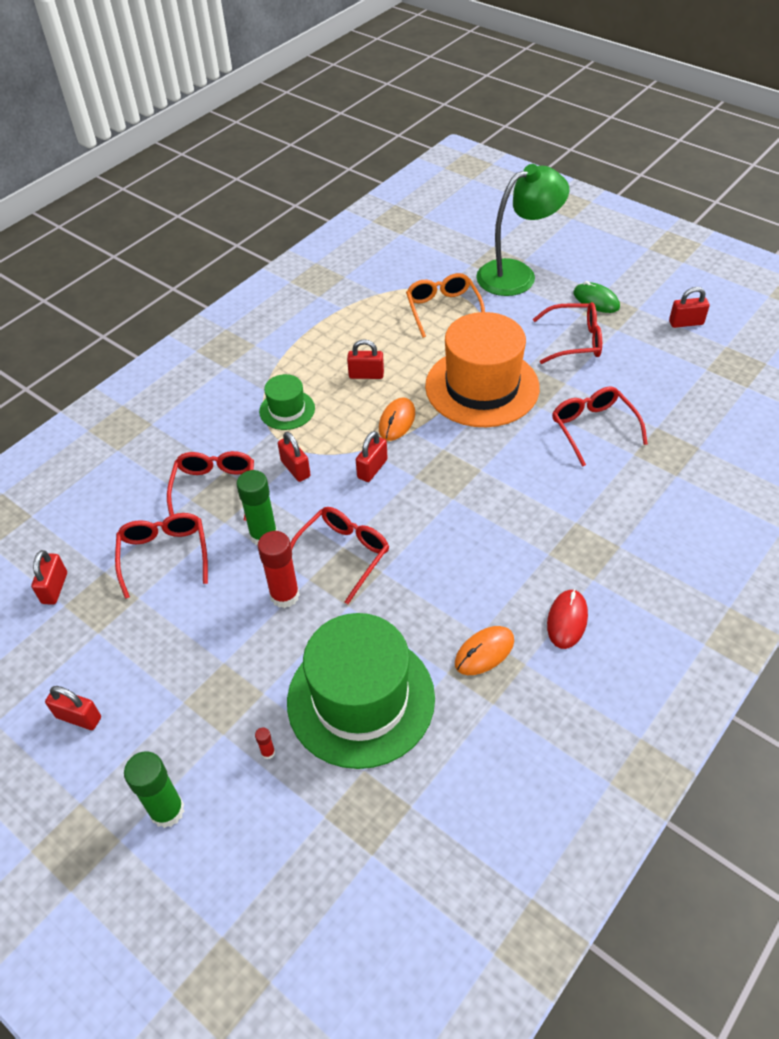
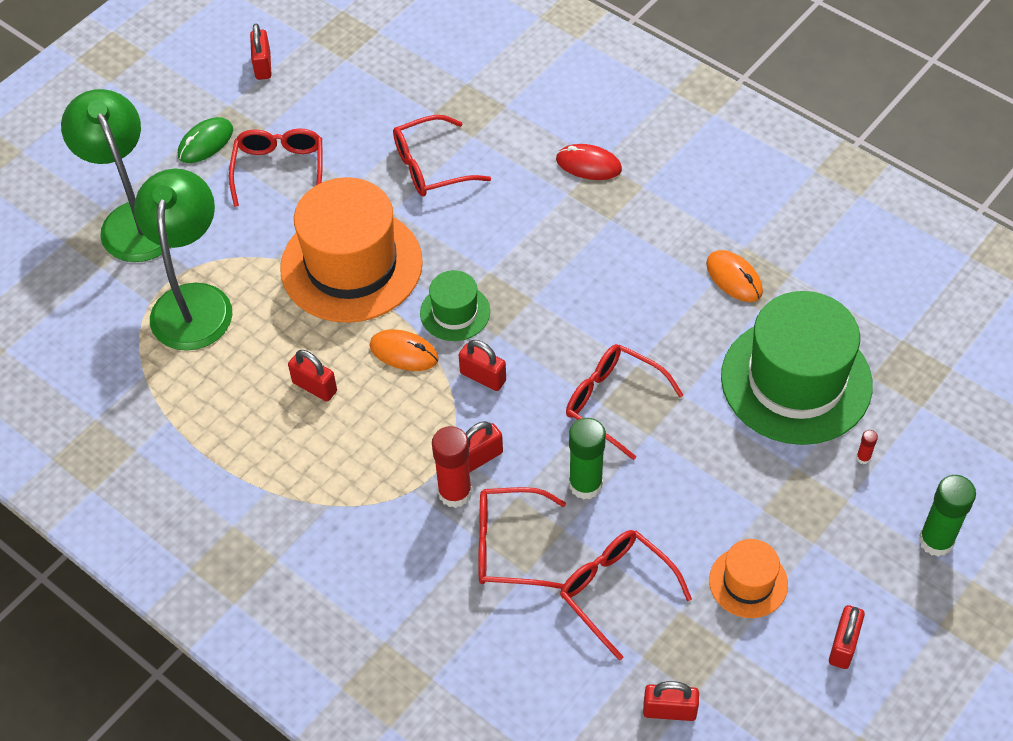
camera: 90 degrees left, 5 degrees up
red glasses [115,513,208,599] -> red glasses turned 60 degrees clockwise [560,530,692,661]
red glue stick [258,531,300,608] -> red glue stick moved to [432,426,472,508]
green hat [259,374,315,430] -> green hat moved to [420,270,490,341]
red padlock [347,339,384,379] -> red padlock turned 60 degrees counterclockwise [288,350,337,401]
orange glasses [406,273,485,338] -> green lamp [134,169,232,351]
red mouse [547,589,588,649] -> red mouse moved to [556,144,622,180]
none -> orange hat [709,539,788,618]

